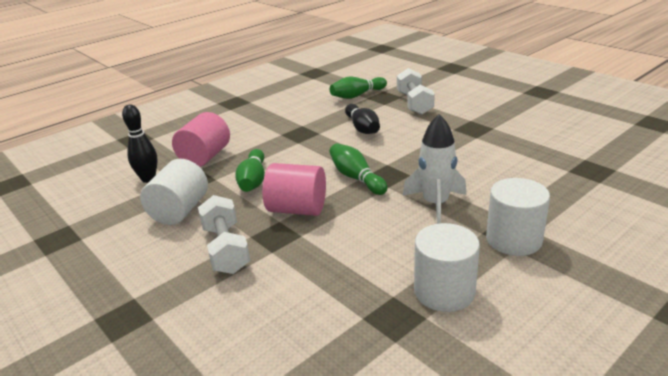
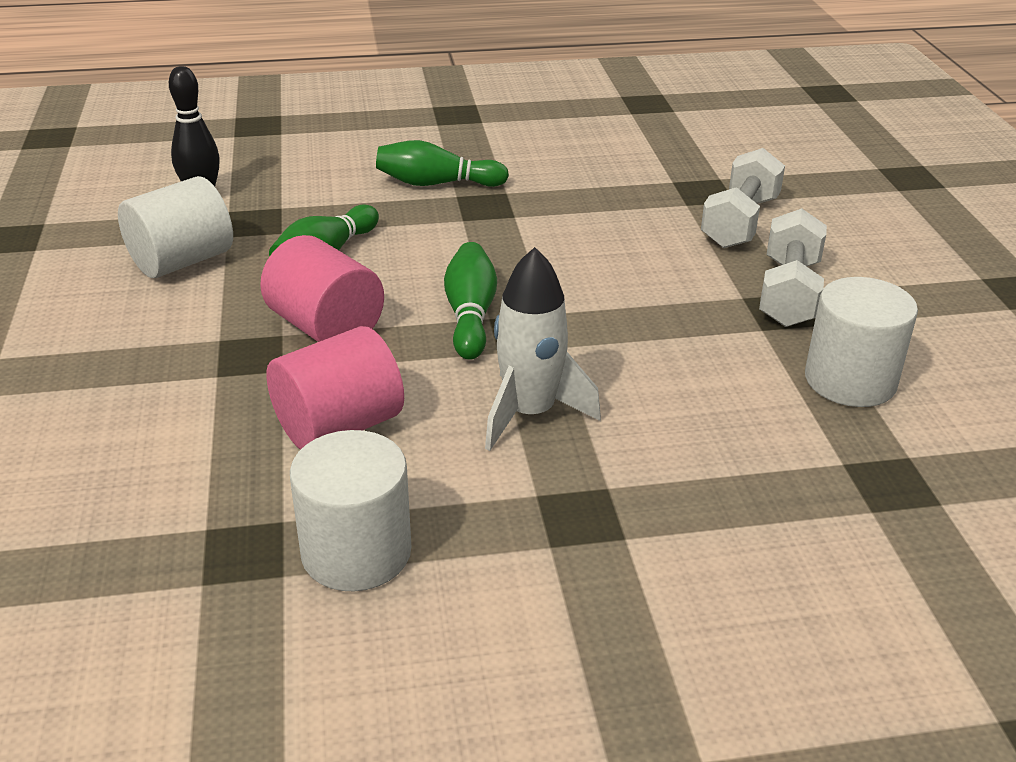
camera: 30 degrees right, 5 degrees up
pink cylinder [172,112,230,167] -> pink cylinder moved to [266,326,404,450]
white dumbbell [198,195,250,274] -> white dumbbell moved to [759,209,827,327]
green bowling pin [330,77,387,99] -> green bowling pin moved to [376,140,509,187]
black bowling pin [345,104,380,134] -> none
white cylinder [486,178,550,256] -> white cylinder moved to [805,277,918,407]

